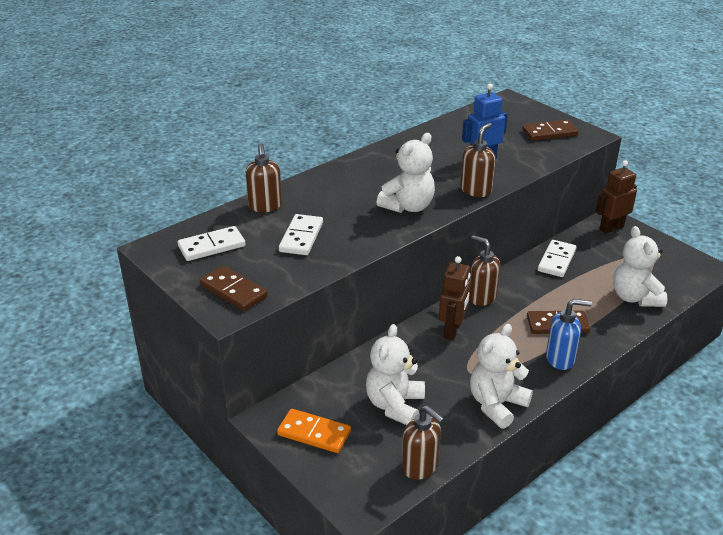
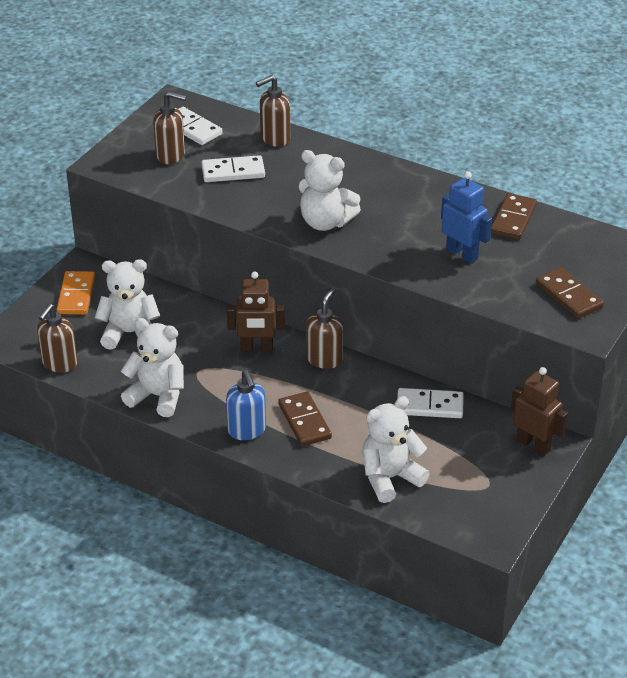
camera: 70 degrees right, 5 degrees up
brown domino [200,266,268,311] -> brown domino moved to [491,193,537,240]
brown soap dispenser [460,123,496,197] -> brown soap dispenser moved to [153,91,187,164]

